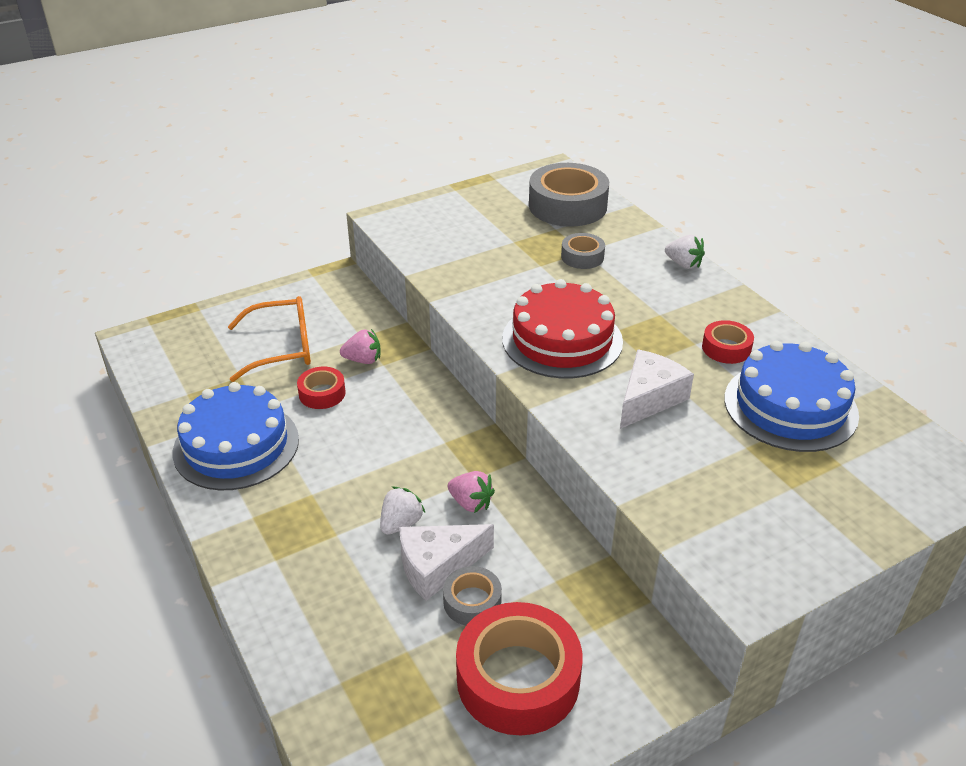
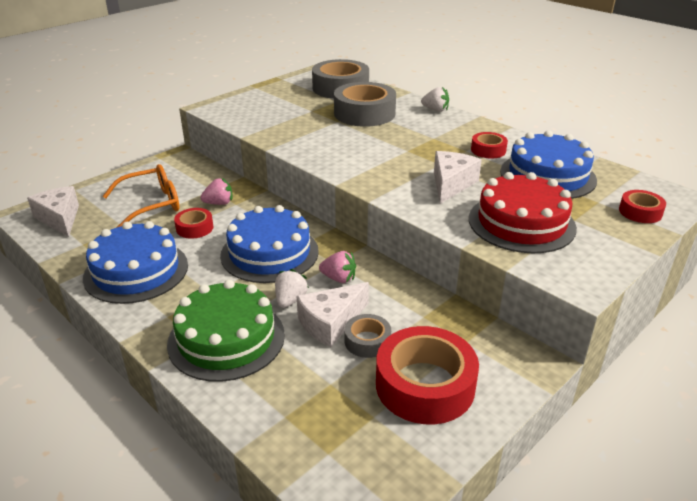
camera: 15 degrees left, 5 degrees down
red cake [502,279,623,378] -> red cake moved to [469,172,577,253]
grey tape [561,233,605,269] -> grey tape [334,82,396,127], size x1.98
none -> white cheese [27,186,79,237]
none -> green cake [167,280,285,382]
none -> blue cake [220,205,319,283]
none -> red tape [619,190,666,223]

